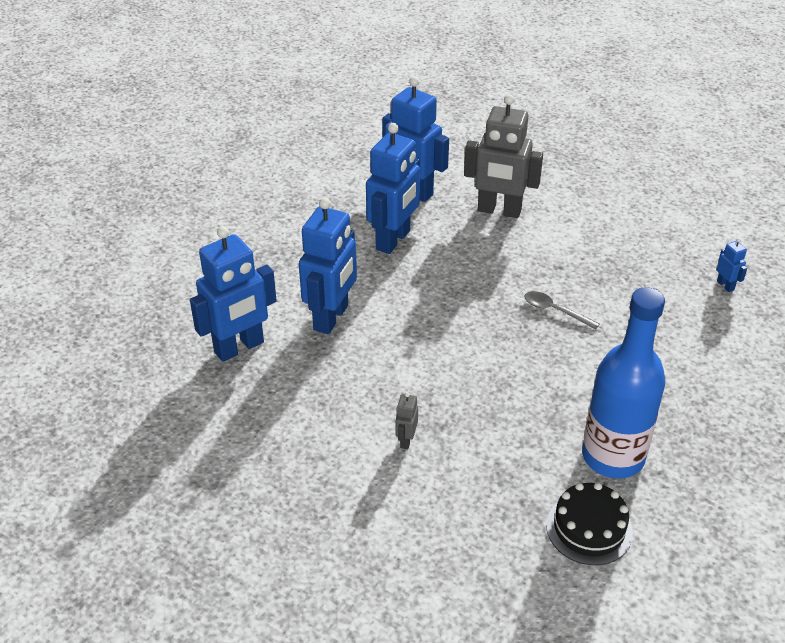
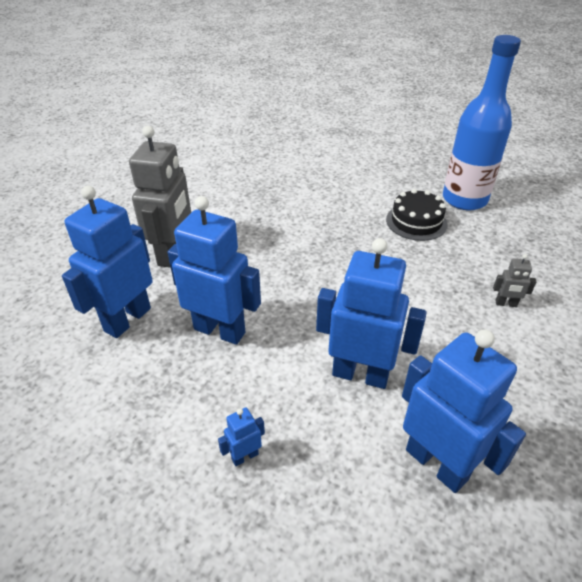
camera: 95 degrees left, 0 degrees up
grey spoon [524,291,600,330] -> none
black cake [546,482,633,565] -> black cake moved to [386,189,448,241]
blue robot [716,238,747,292] -> blue robot moved to [218,407,265,466]

